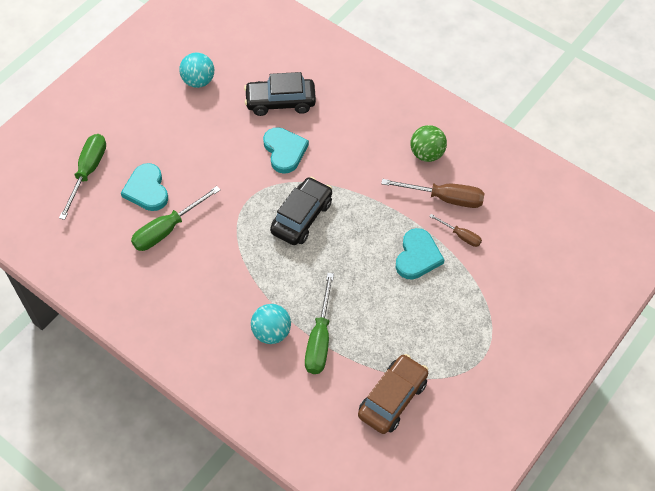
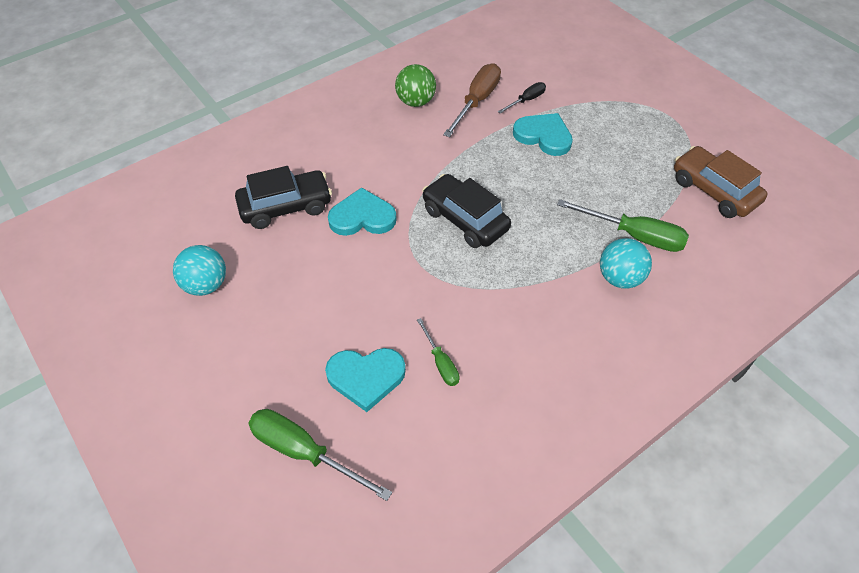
camera: 75 degrees left, 5 degrees down
green screwdriver [131,186,221,251] -> green screwdriver [417,318,460,386], size x0.56
black car [244,72,316,116] -> black car turned 120 degrees counterclockwise [235,166,332,229]
brown screwdriver [429,214,482,247] -> black screwdriver [498,82,546,114]

